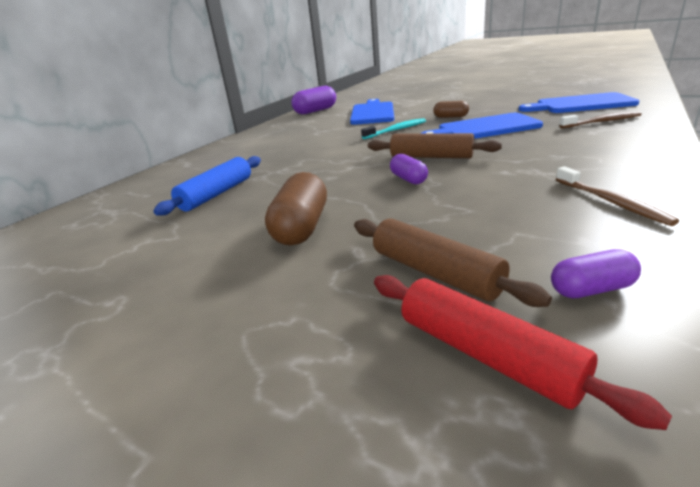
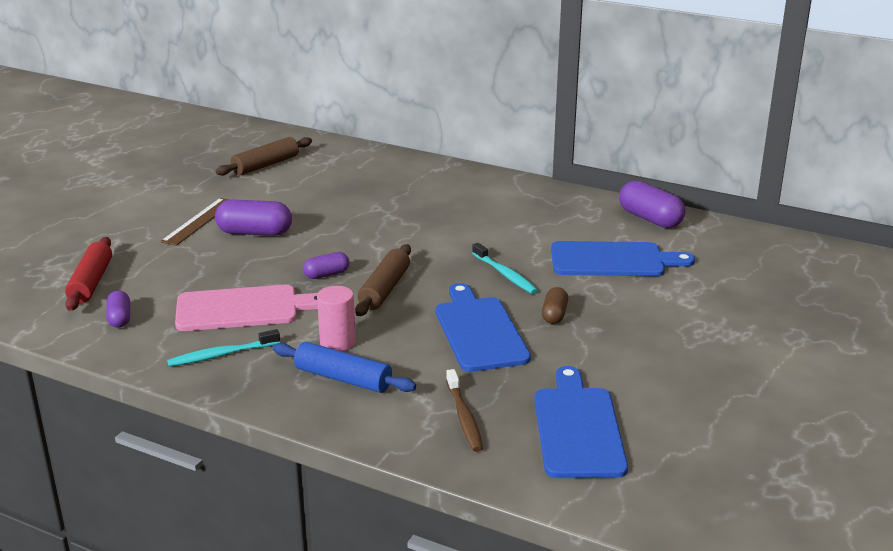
camera: 85 degrees right, 0 degrees up
blue rolling pin [153,156,261,216] -> blue rolling pin moved to [273,342,416,393]
brown capsule [265,172,327,246] -> purple capsule [215,199,292,236]
brown rolling pin [354,219,552,307] -> brown rolling pin moved to [215,137,312,176]
red rolling pin [374,275,672,430] -> red rolling pin turned 45 degrees counterclockwise [65,237,112,311]
brown toothbrush [556,166,679,226] -> turquoise toothbrush [167,329,280,367]
none -> brown ruler [160,198,229,246]
none -> pink cutting board [175,285,318,331]
none -> pink cylinder [317,286,356,351]

